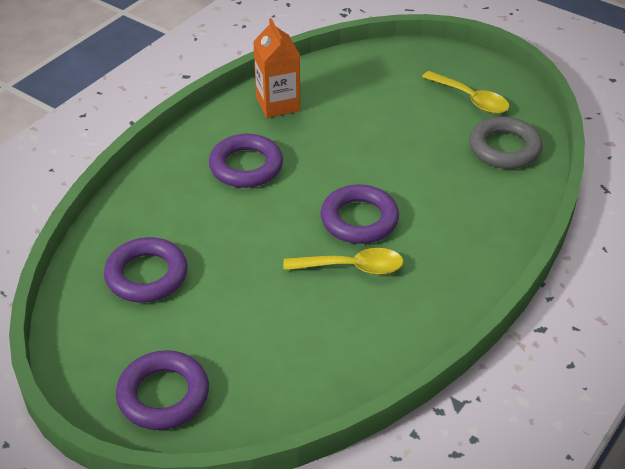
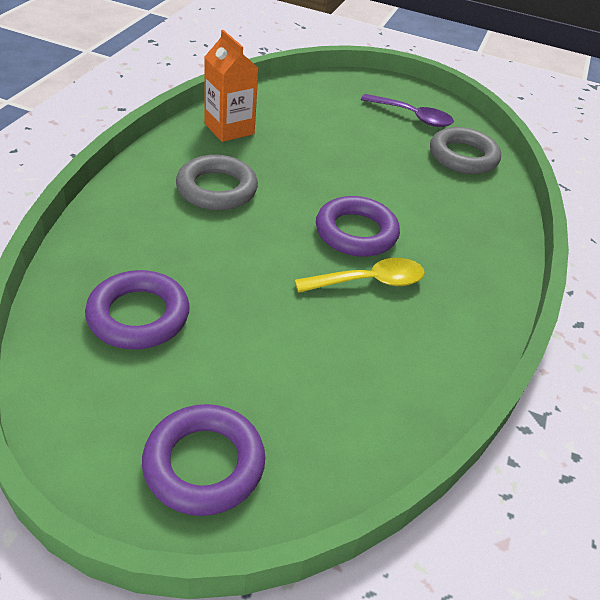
camera: 20 degrees left, 0 degrees up
purple ring [209,134,283,188] -> grey ring [176,155,258,210]
yellow spoon [422,71,509,114] -> purple spoon [361,94,454,127]

